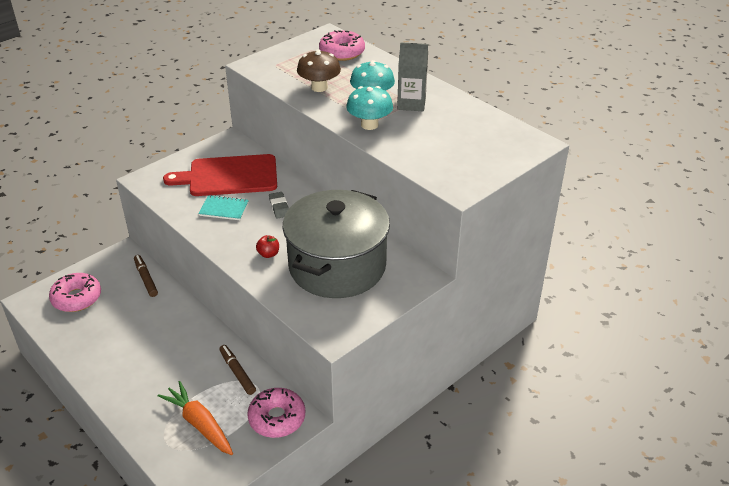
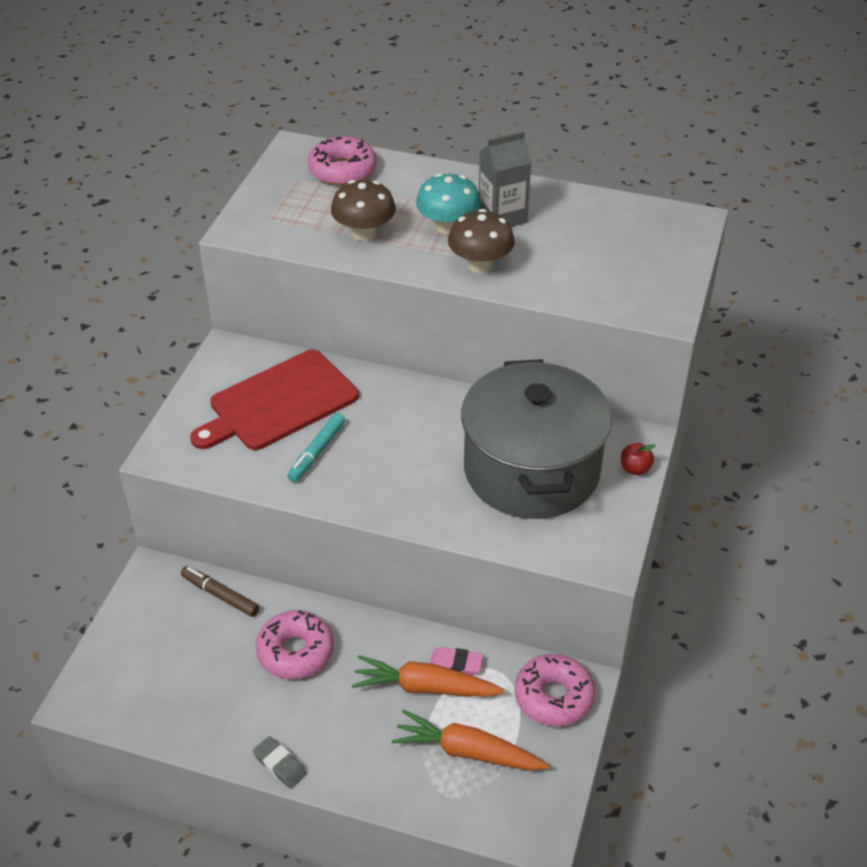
camera: 30 degrees left, 5 degrees up
pink donut [49,273,101,312] -> pink donut moved to [255,610,334,679]
turquoise notebook [198,195,249,220] -> turquoise marker [287,413,345,482]
brown marker [219,345,256,395] -> pink eraser [430,647,483,675]
red apple [256,235,279,258] -> red apple moved to [621,443,655,475]
grey eraser [269,192,289,219] -> grey eraser moved to [253,736,307,789]
turquoise mushroom [346,86,393,130] -> brown mushroom [448,209,515,273]
none -> orange carrot [352,655,505,697]

